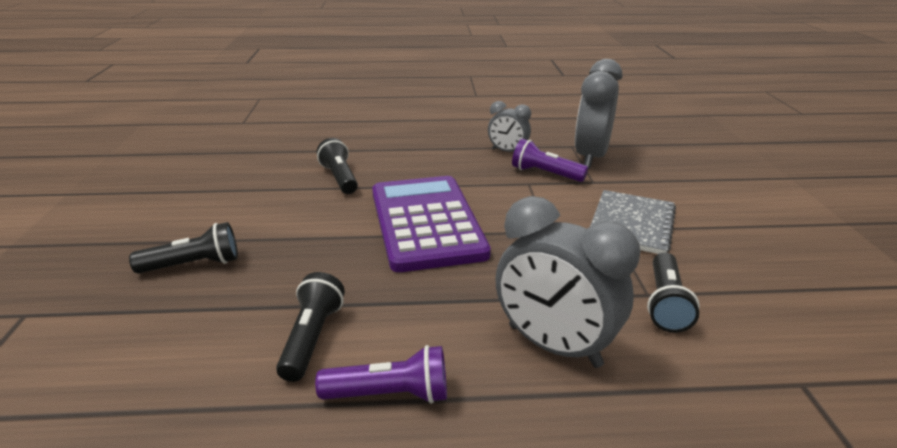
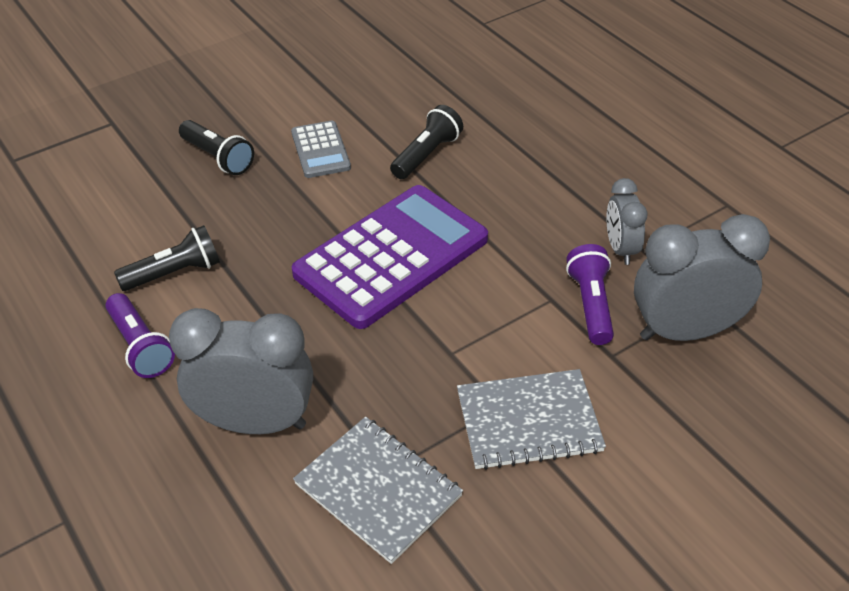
camera: 60 degrees right, 15 degrees up
grey clock [495,196,641,368] -> grey clock turned 90 degrees clockwise [169,308,313,434]
black flashlight [647,252,700,333] -> grey notebook [293,417,463,564]
none -> grey calculator [291,121,351,178]

